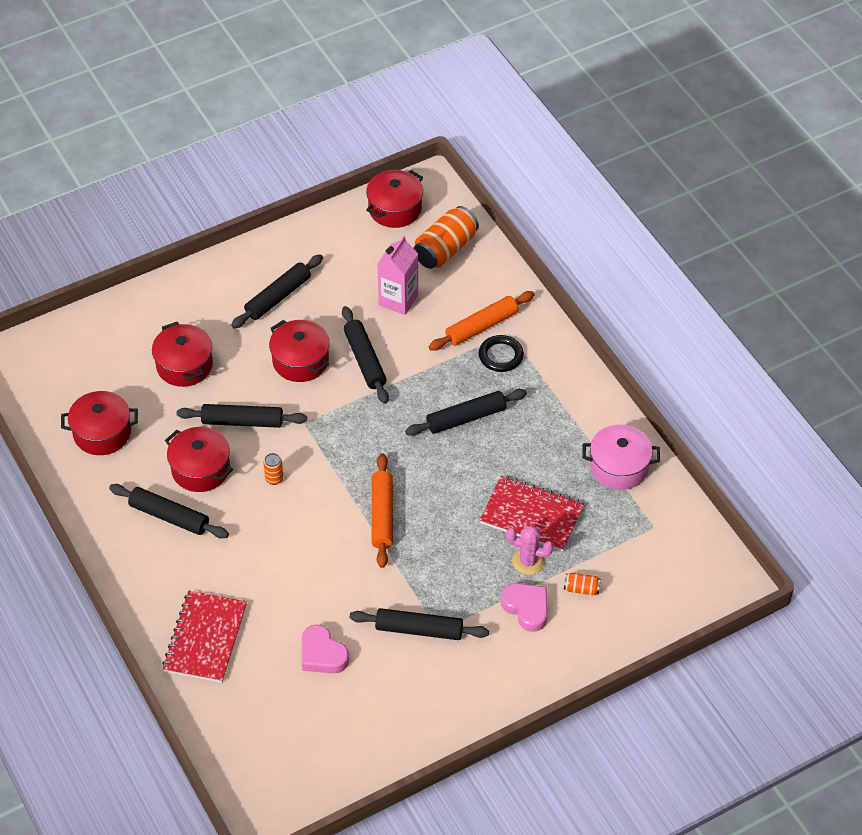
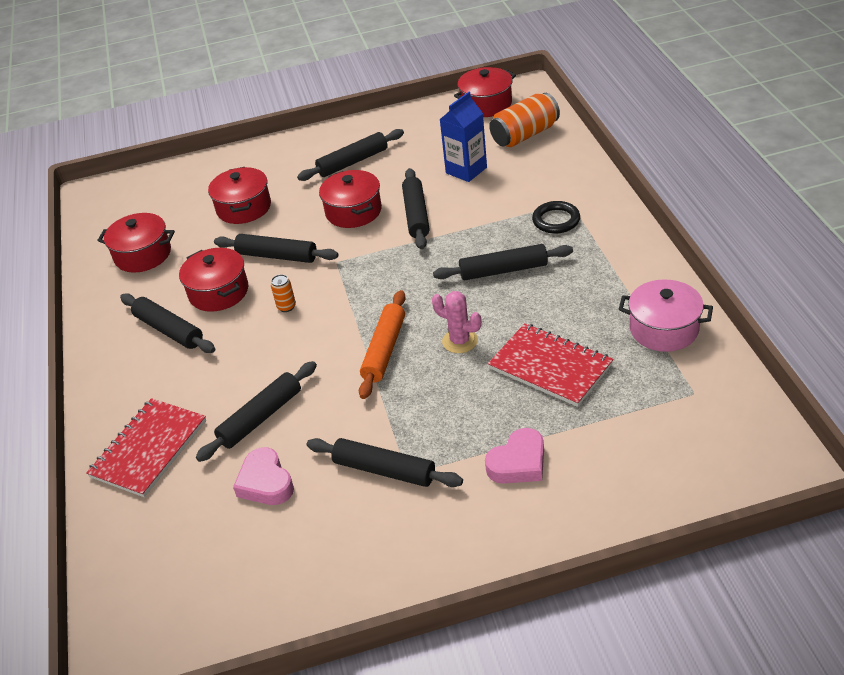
camera: 20 degrees right, 10 degrees down
pink carton [377,236,418,315] -> blue carton [439,92,487,182]
orange rolling pin [429,291,535,351] -> none
pink heart [501,583,548,632] -> pink heart turned 75 degrees clockwise [485,428,544,484]
pink cactus [506,525,553,575] -> pink cactus moved to [432,291,482,353]
orange can [564,573,601,596] -> none
none -> black rolling pin [196,361,317,462]

